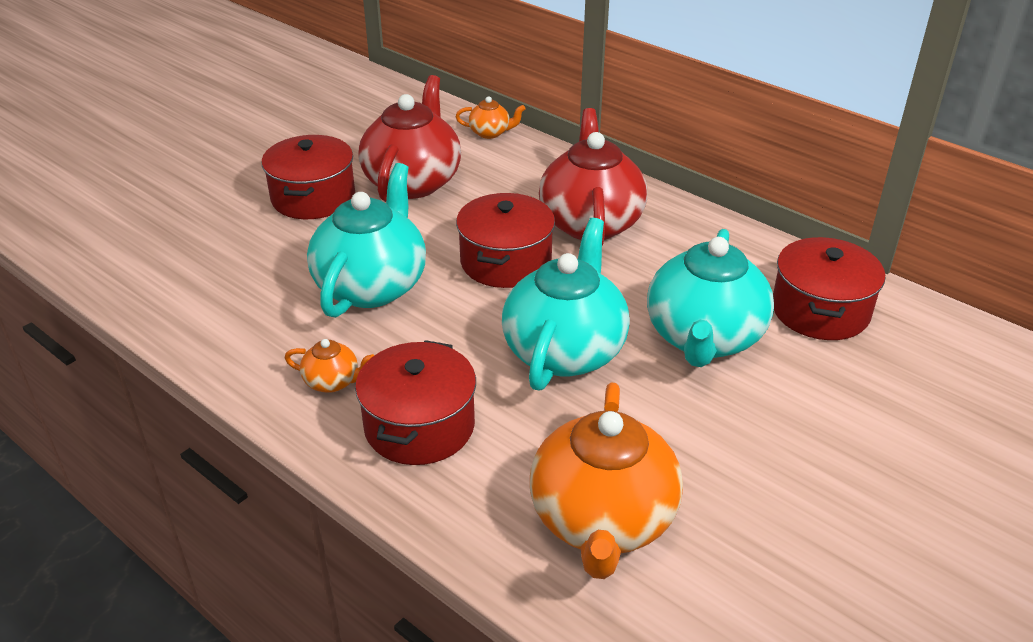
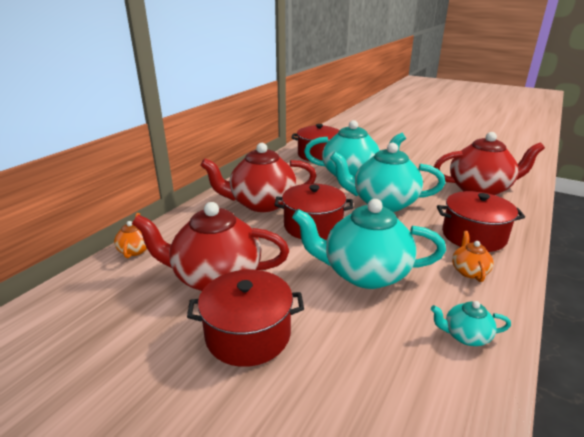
camera: 100 degrees left, 10 degrees down
orange teapot [530,383,683,579] -> red teapot [434,132,545,195]
none -> turquoise teapot [431,301,511,346]

